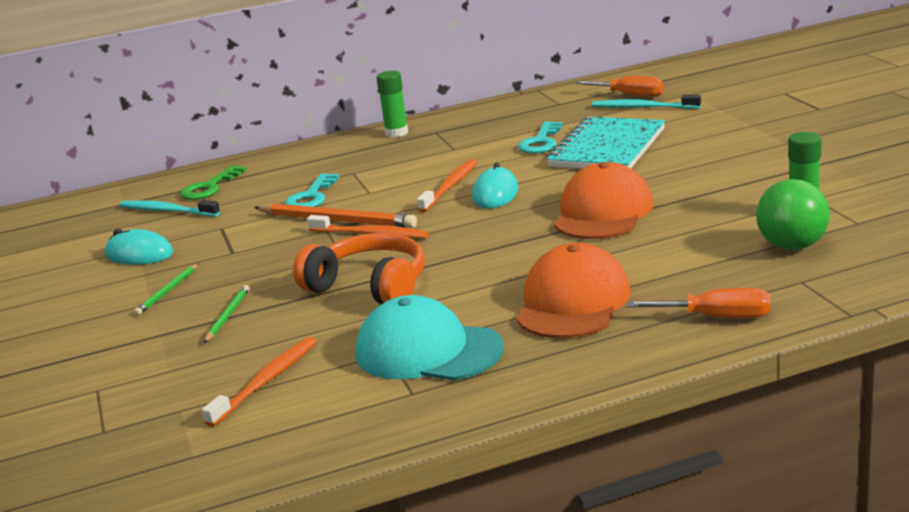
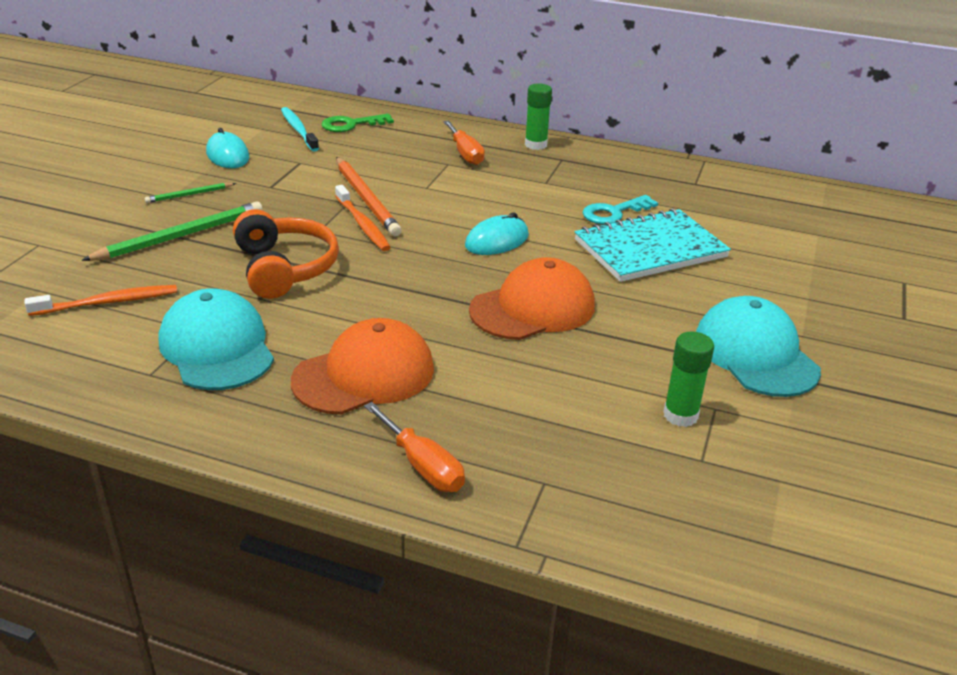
camera: 35 degrees right, 10 degrees up
green pencil [204,285,250,343] -> green pencil [81,201,263,261], size x1.93
turquoise key [285,173,339,207] -> none
orange toothbrush [417,159,478,212] -> none
orange screwdriver [575,76,664,97] -> orange screwdriver moved to [443,120,485,165]
turquoise toothbrush [592,95,701,109] -> none
green ball [756,179,830,250] -> none
none -> turquoise cap [696,296,821,397]

